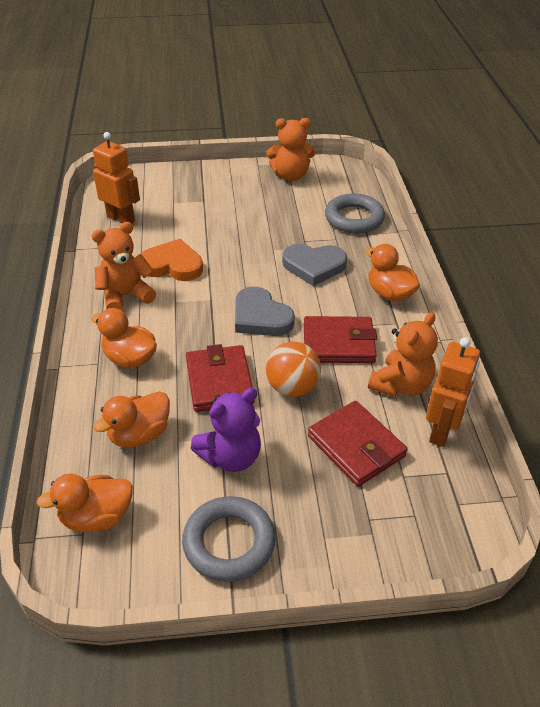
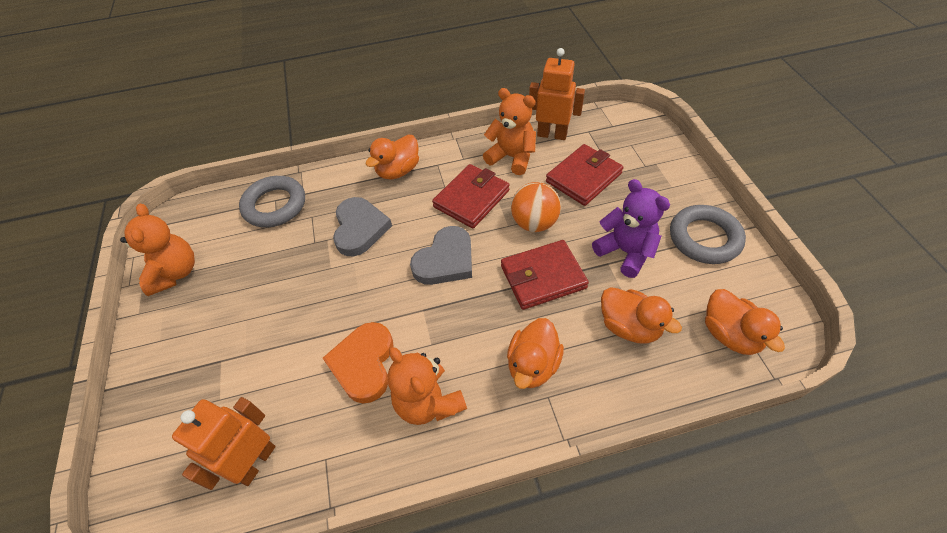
camera: 95 degrees left, 10 degrees up
red wallet [304,316,377,363] -> red wallet turned 45 degrees clockwise [432,164,510,228]

